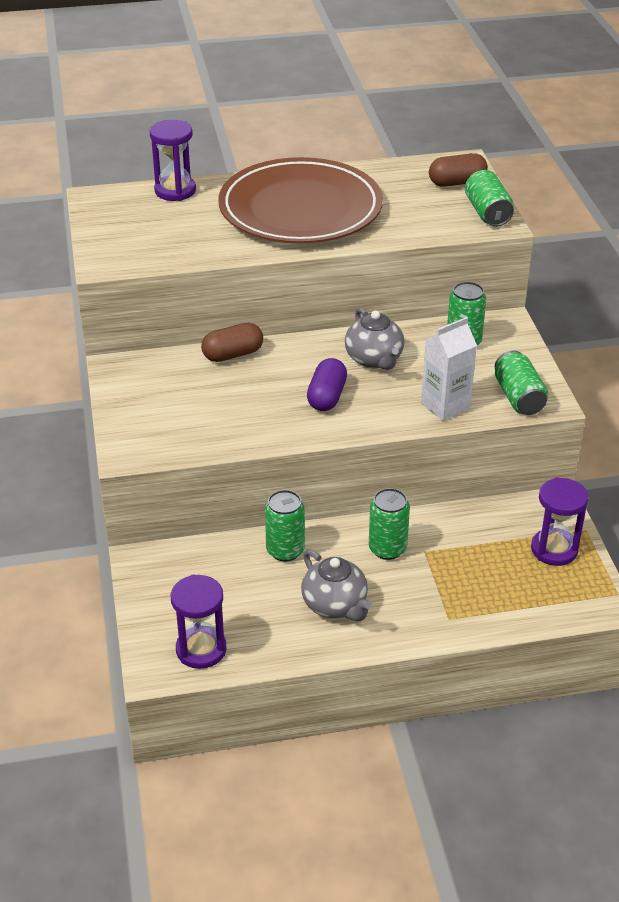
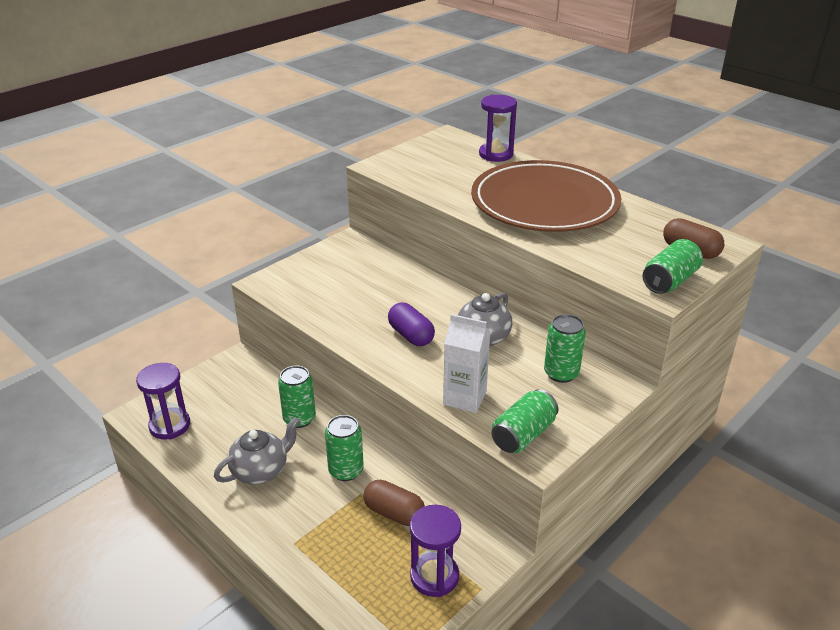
camera: 55 degrees right, 5 degrees down
brown capsule [201,323,263,362] -> brown capsule moved to [363,480,425,526]
grey teapot [301,549,372,621] -> grey teapot turned 150 degrees counterclockwise [214,417,300,484]
purple capsule [307,358,347,411] -> purple capsule turned 75 degrees clockwise [388,303,435,346]

